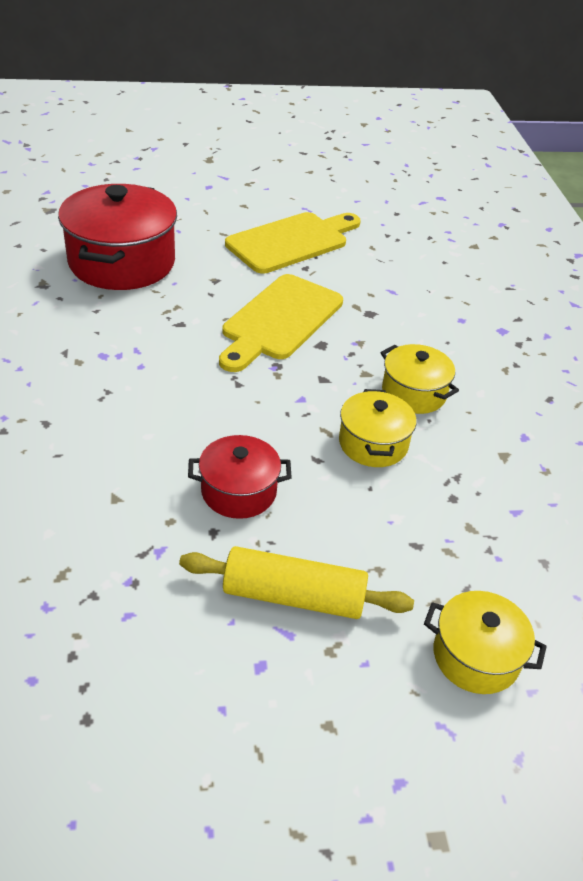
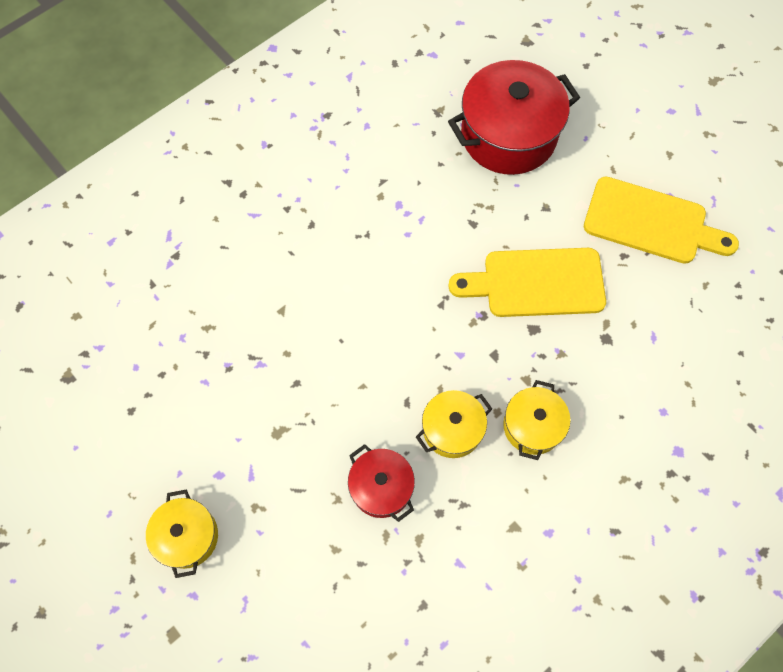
camera: 60 degrees right, 25 degrees up
yellow rolling pin [179,546,414,619] -> none
red pot [188,435,292,519] -> red pot moved to [348,444,415,522]
yellow pot [424,591,547,694] -> yellow pot moved to [146,489,218,578]

